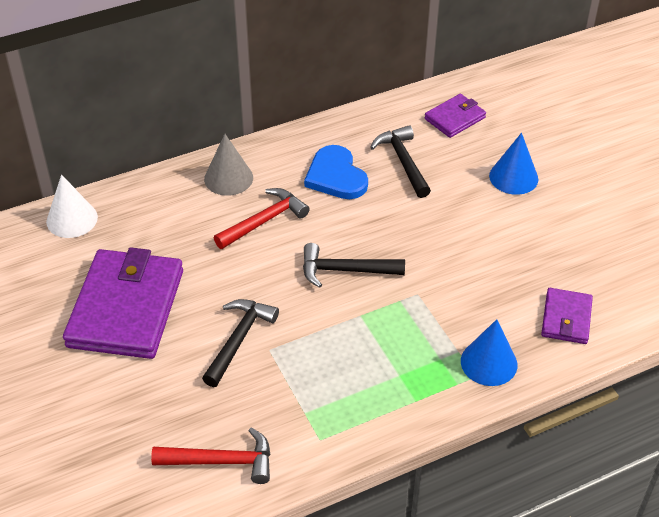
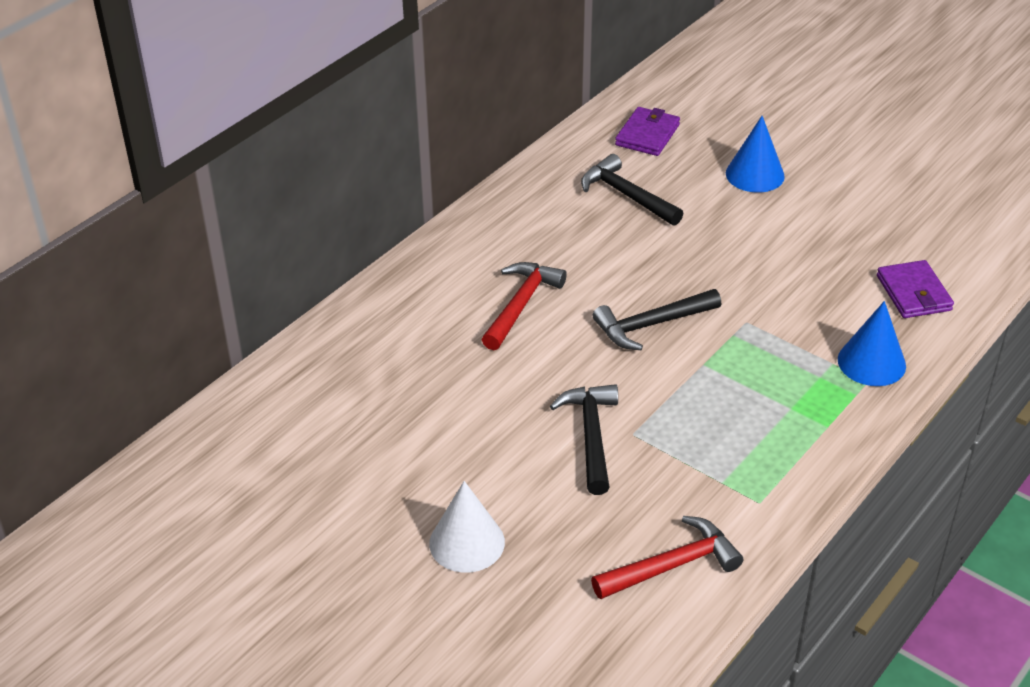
camera: 25 degrees left, 5 degrees down
white cone [46,175,98,238] -> white cone moved to [429,481,505,573]
purple wallet [63,247,183,359] -> none
grey cone [204,134,253,196] -> none
blue heart [304,145,368,199] -> none

